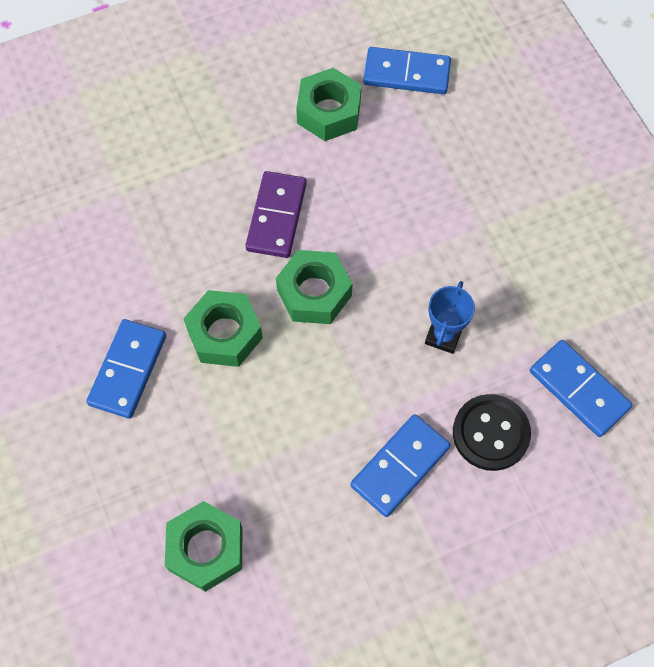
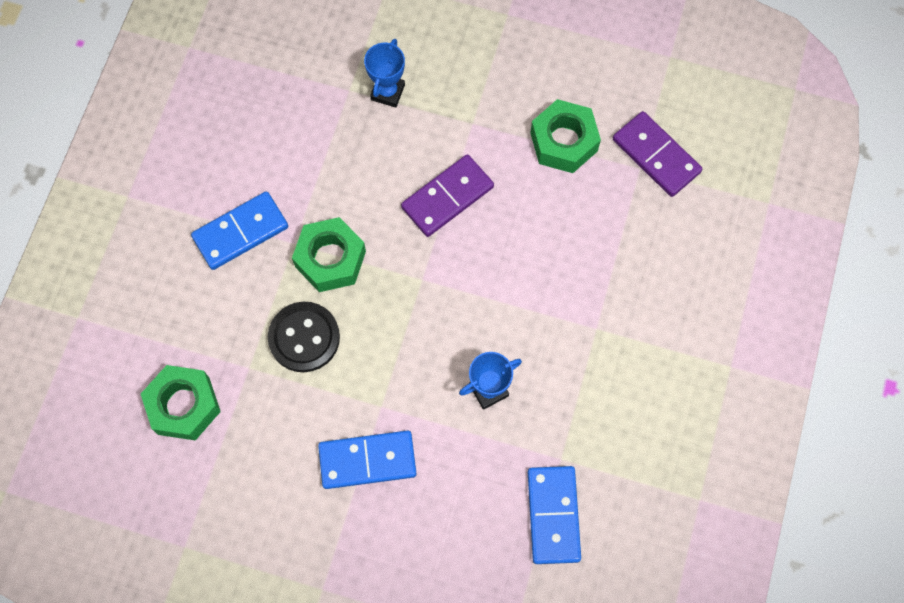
camera: 40 degrees right, 5 degrees up
green nut [276,250,353,324] -> none
blue domino [363,47,451,94] -> purple domino [613,111,702,197]
black button [453,394,531,471] -> black button moved to [268,302,340,372]
none -> blue trophy [364,39,405,108]

